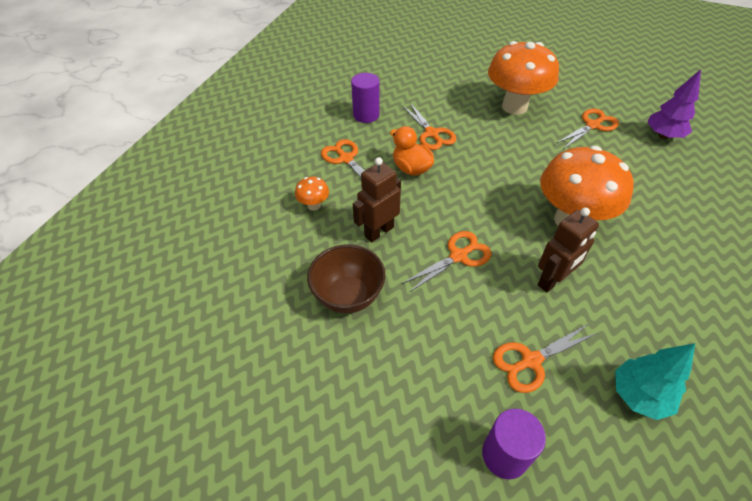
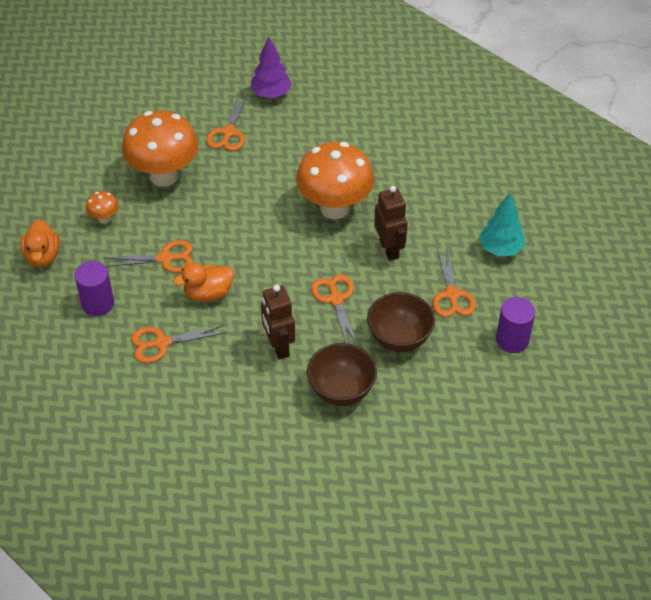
camera: 70 degrees left, 0 degrees up
orange mushroom [295,177,329,211] -> orange mushroom moved to [86,191,119,224]
orange scissors [556,109,619,149] -> orange scissors turned 150 degrees counterclockwise [206,95,247,151]
none -> orange duck [20,220,60,267]
none -> brown bowl [367,292,435,352]

